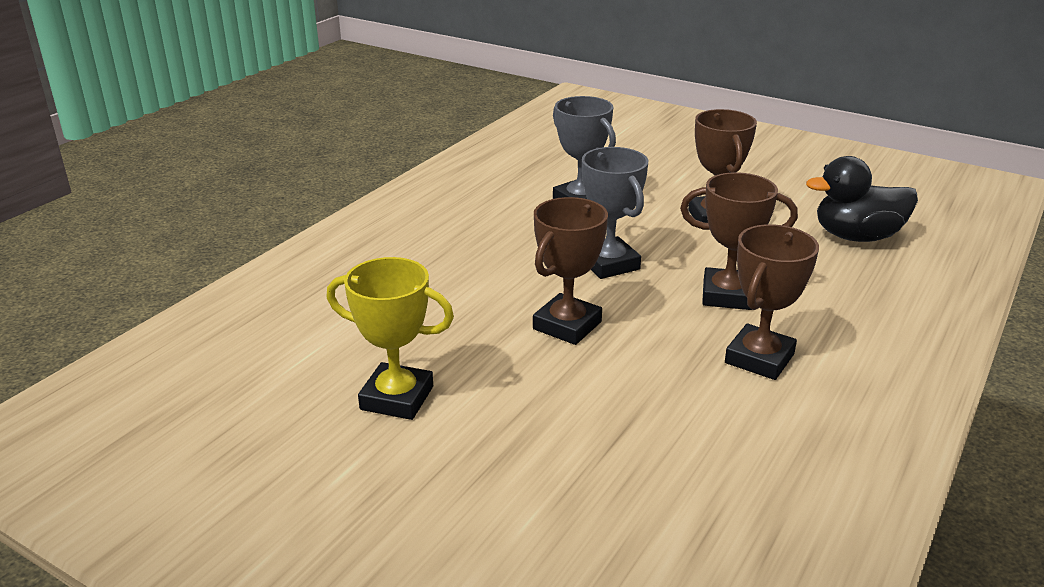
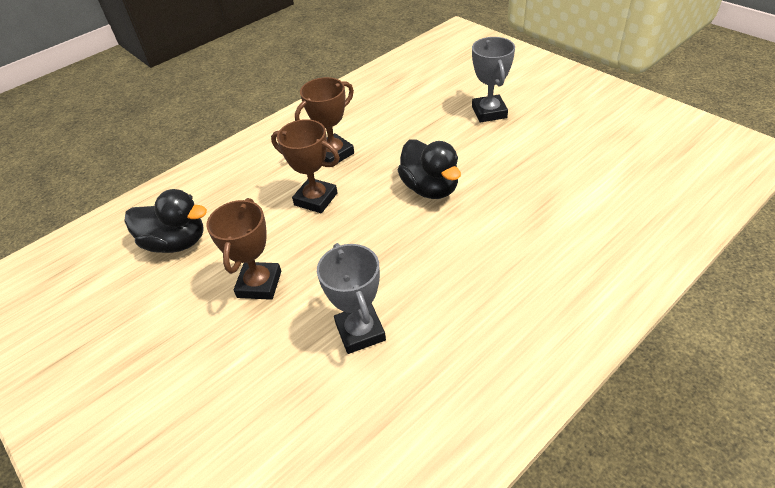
camera: 160 degrees left, 15 degrees up
yellow trophy [327,257,454,420] -> none
brown trophy [533,197,608,345] -> black duck [398,139,461,199]
grey trophy [582,147,648,279] -> grey trophy moved to [472,37,515,122]

